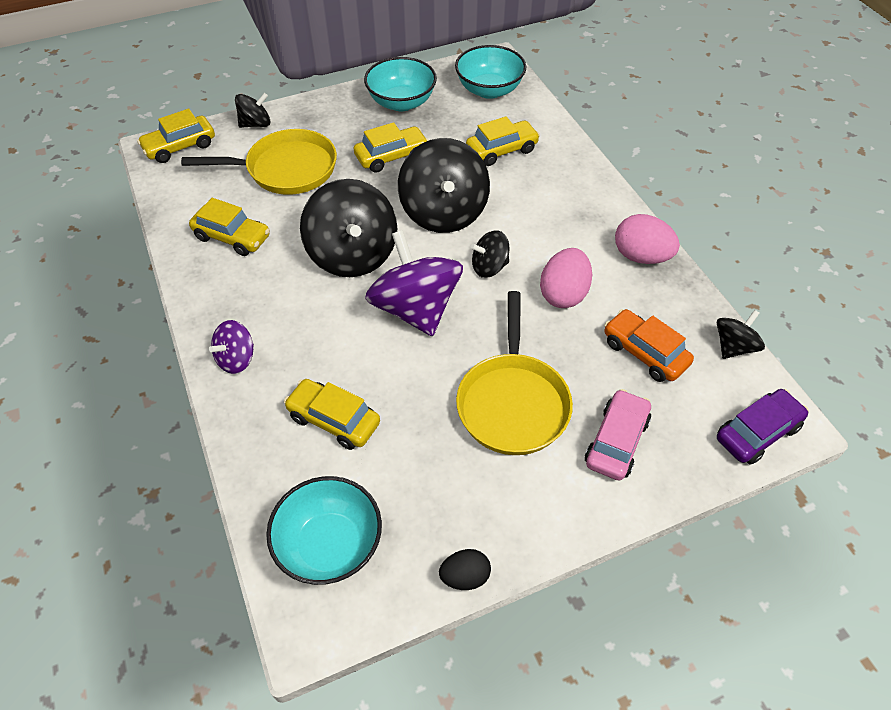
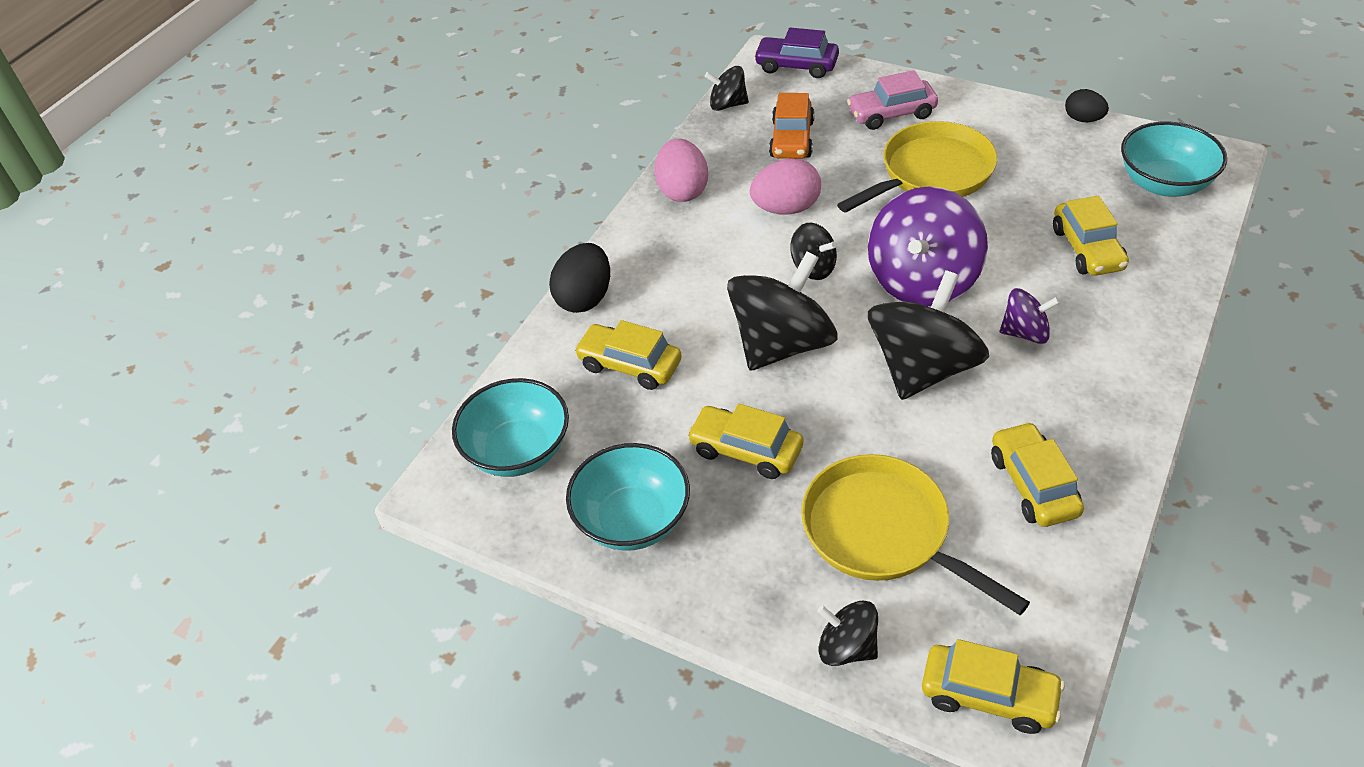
camera: 125 degrees left, 5 degrees down
purple spinning top [209,320,254,374] -> purple spinning top moved to [1000,288,1060,344]
none -> black egg [549,243,610,313]

